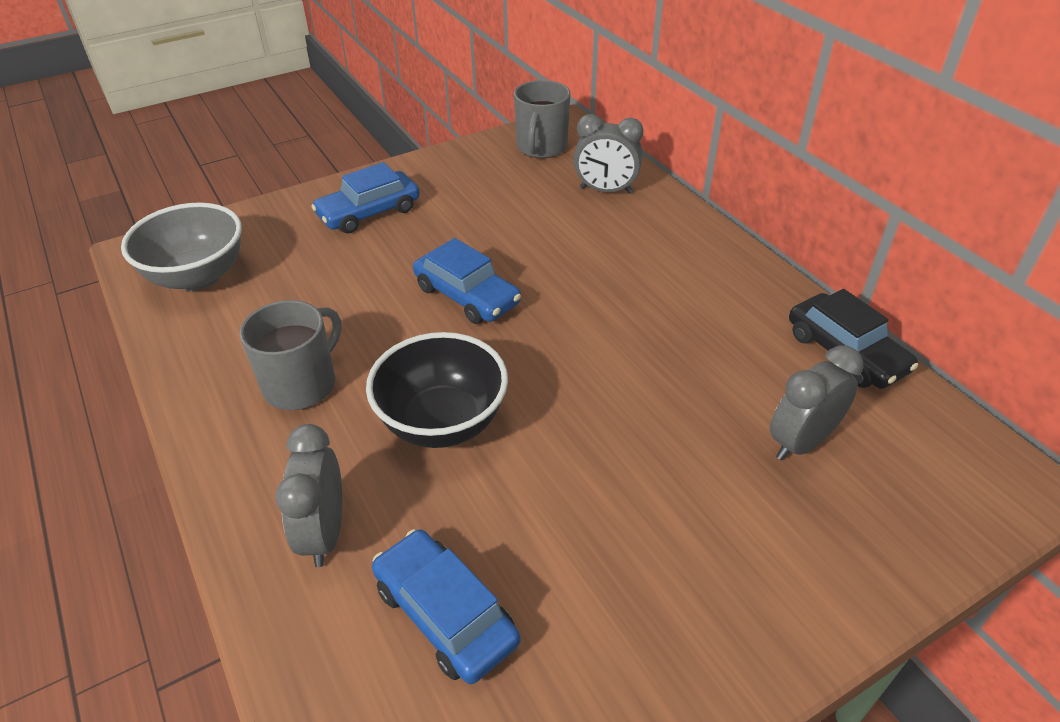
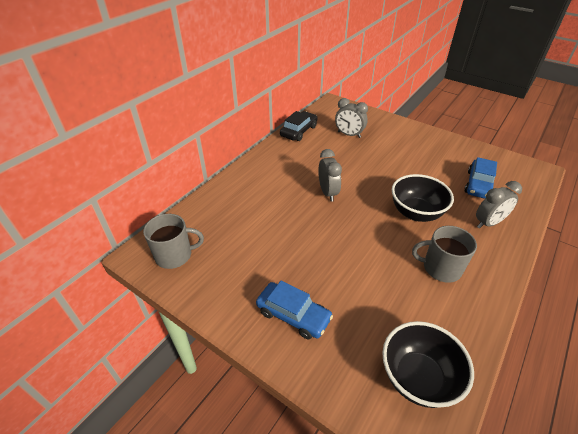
camera: 115 degrees left, 0 degrees up
grey bowl [121,202,242,291] -> black bowl [382,321,474,408]
blue car [413,238,521,324] -> none
grey clock [573,114,643,194] -> grey clock moved to [318,149,342,202]

